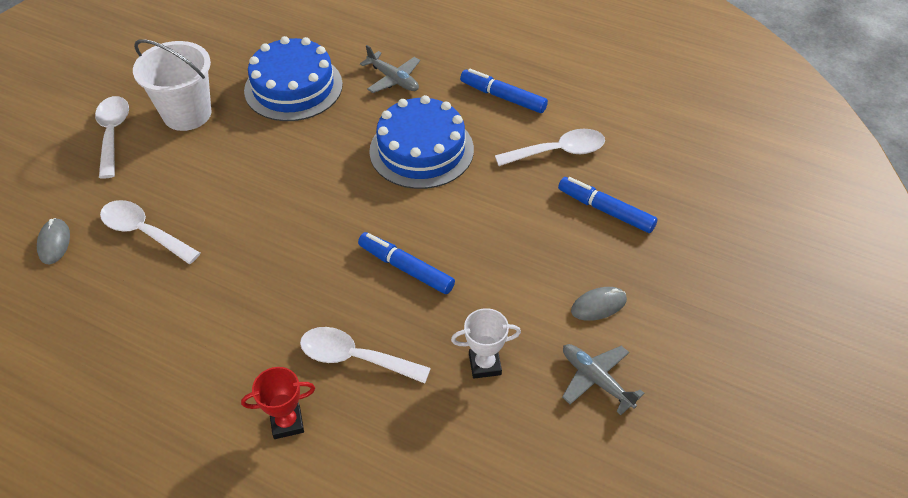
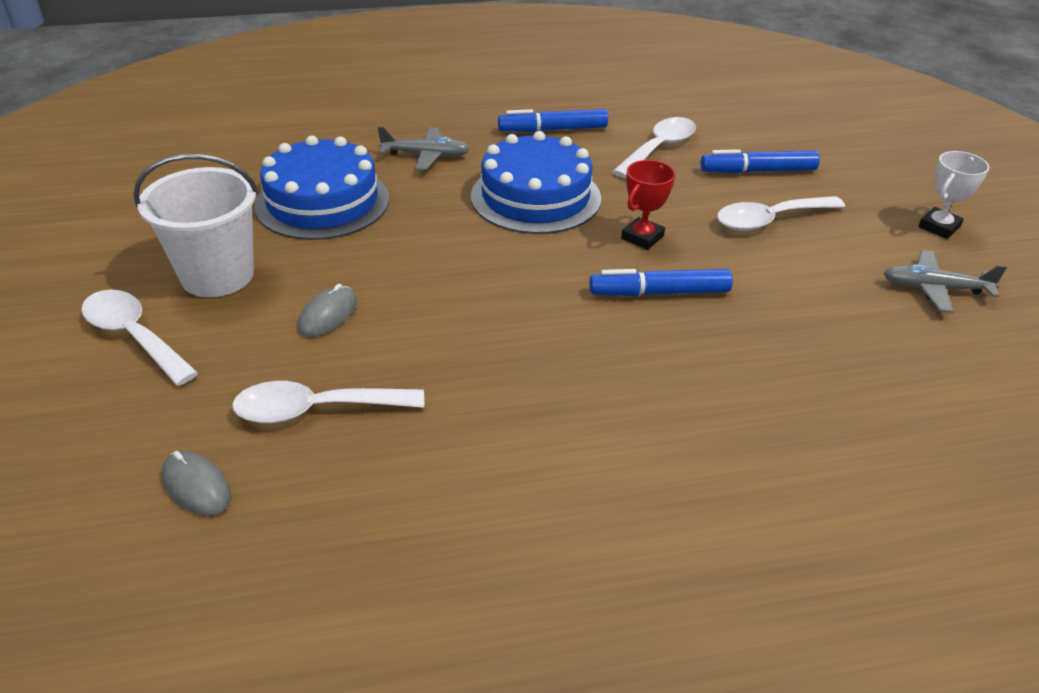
camera: 40 degrees left, 10 degrees down
red trophy [241,367,315,439] -> red trophy moved to [621,160,675,250]
white spoon [300,327,431,384] -> white spoon moved to [717,196,845,231]
white trophy [451,308,521,379] -> white trophy moved to [918,151,989,239]
grey mouse [571,287,627,321] -> grey mouse moved to [298,284,357,337]

